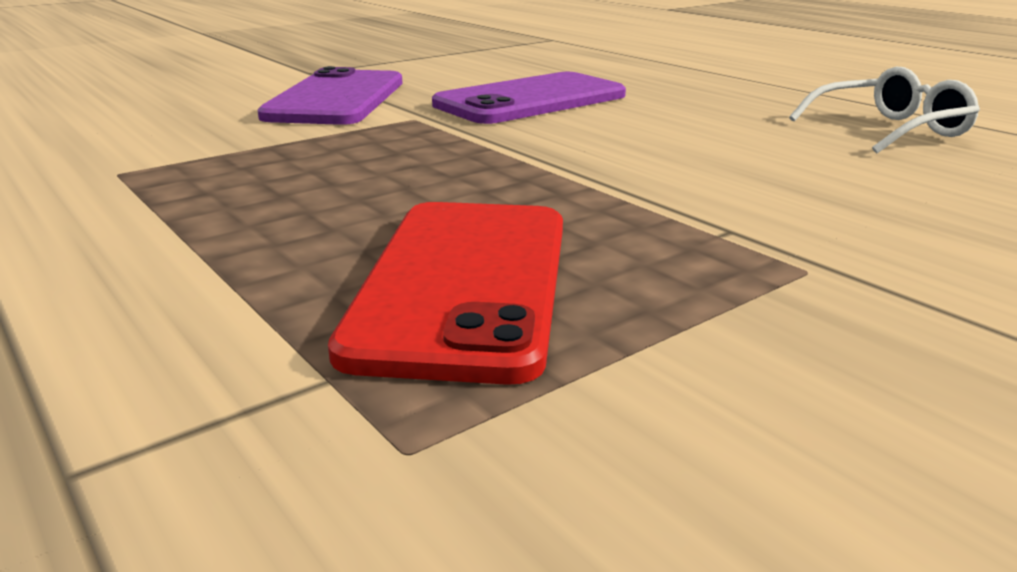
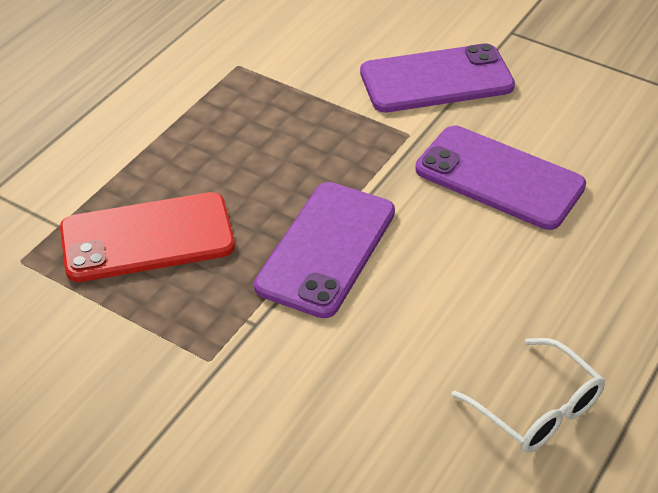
camera: 70 degrees right, 20 degrees up
none -> purple phone [254,182,395,318]

